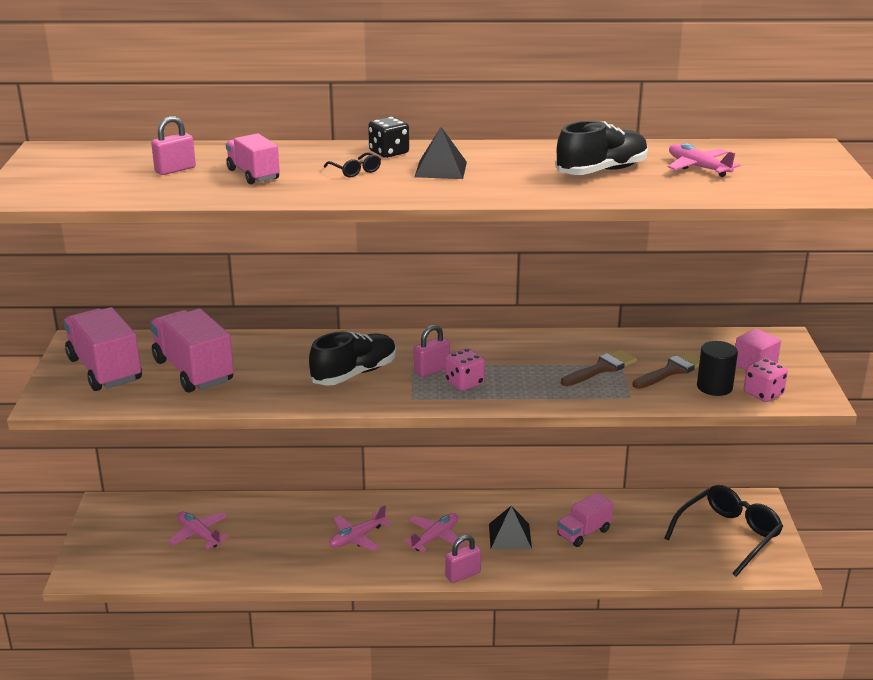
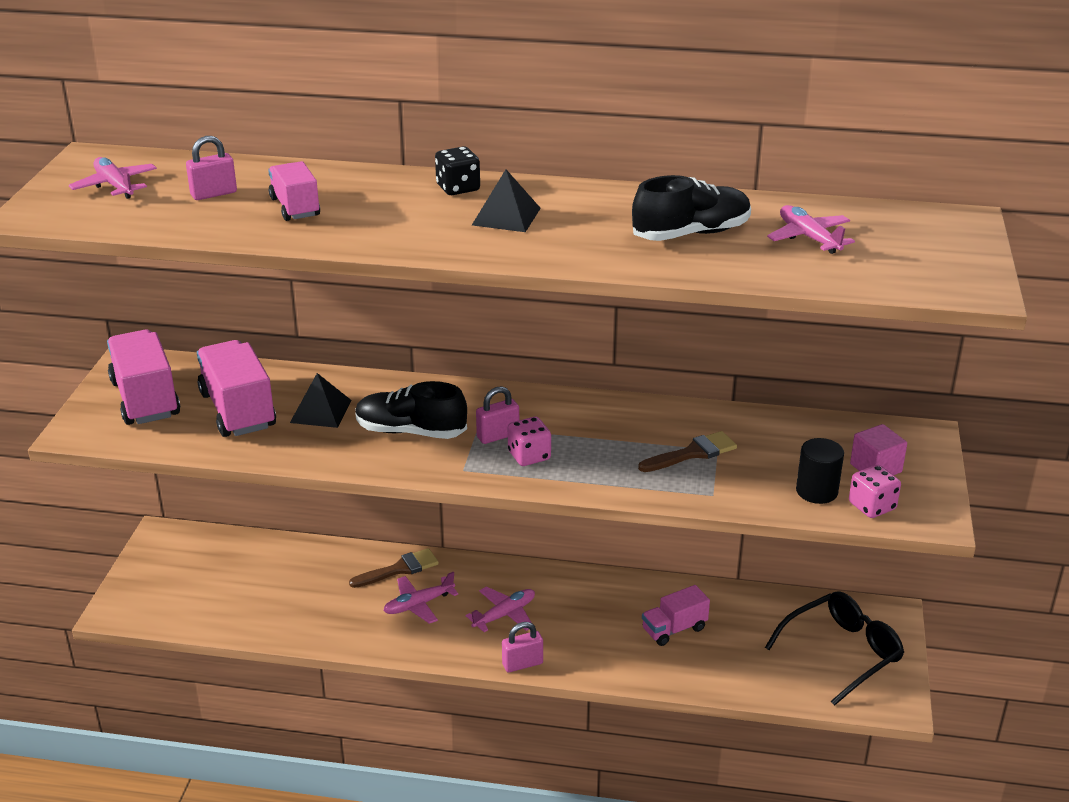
camera: 10 degrees right, 5 degrees up
pink plane [167,512,229,549] -> pink plane moved to [69,157,157,199]
black shoe [309,331,396,386] -> black shoe turned 135 degrees counterclockwise [355,381,467,439]
black glasses [324,152,381,178] -> none
black pyramid [489,506,532,549] -> black pyramid moved to [290,373,352,428]
brown brush [633,351,700,389] -> brown brush moved to [349,548,439,588]

